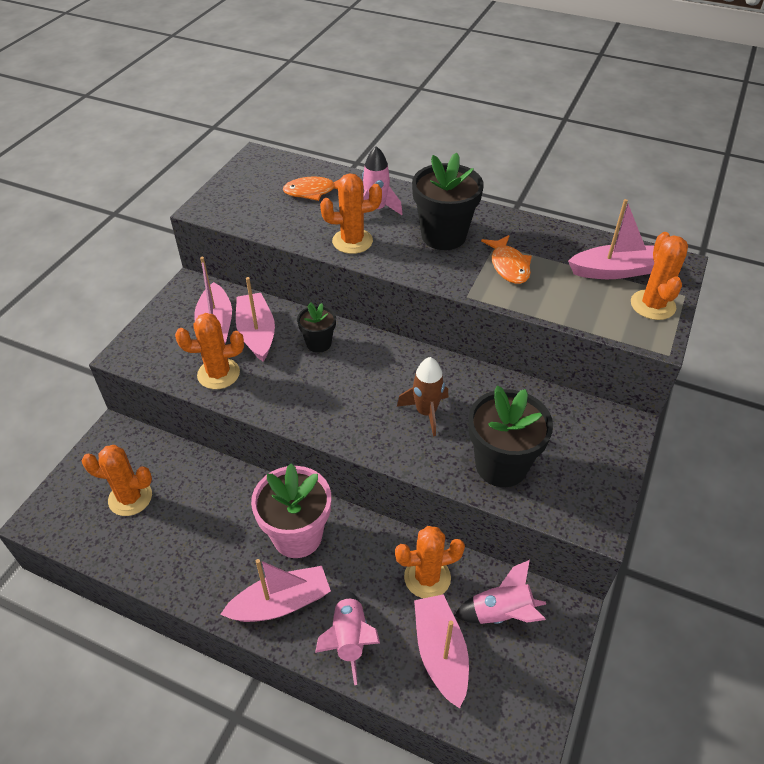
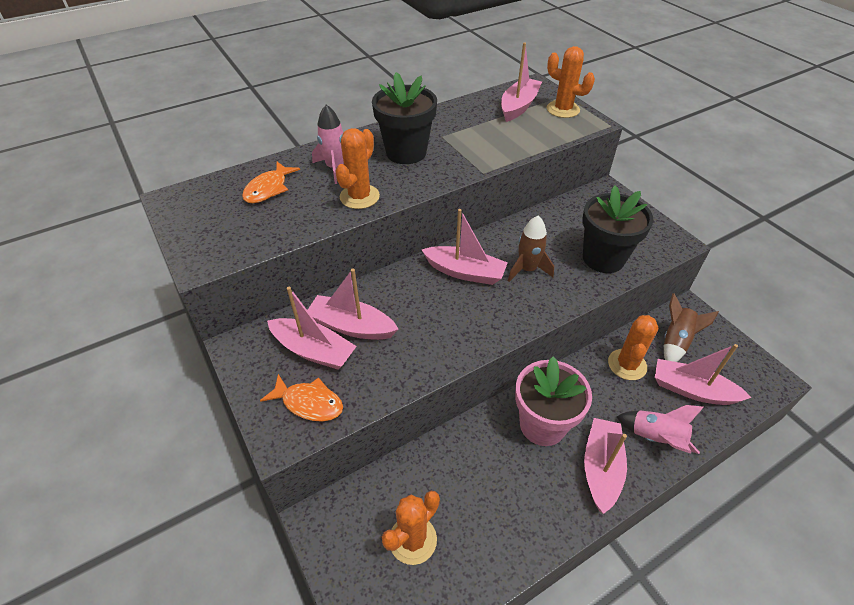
camera: 55 degrees left, 0 degrees up
orange cactus [175,313,244,389] -> none
black flower pot [297,302,336,353] -> none
pink rocket [454,560,546,624] -> brown rocket [664,293,719,362]
orange fish [481,235,532,284] -> orange fish moved to [260,374,343,422]
none -> pink boat [422,209,508,285]

